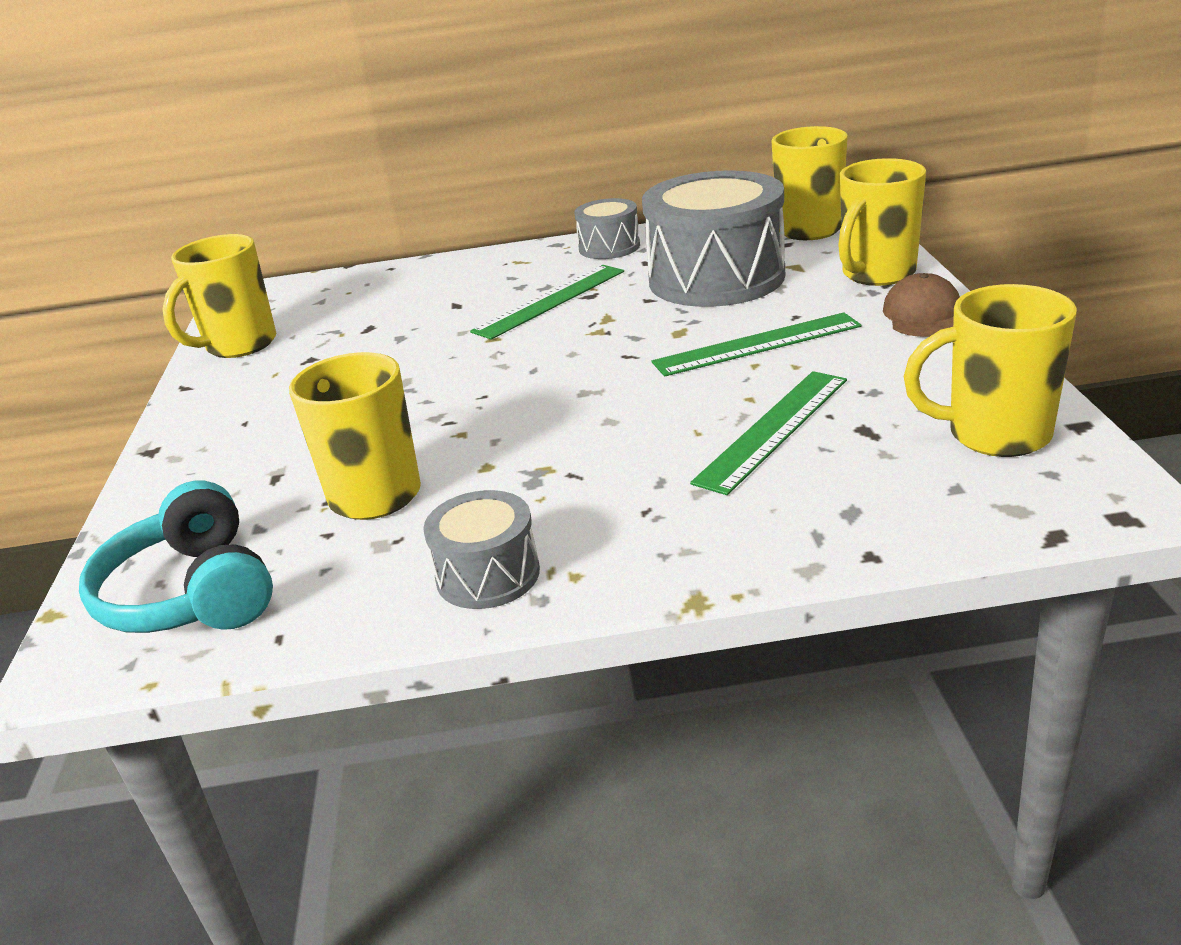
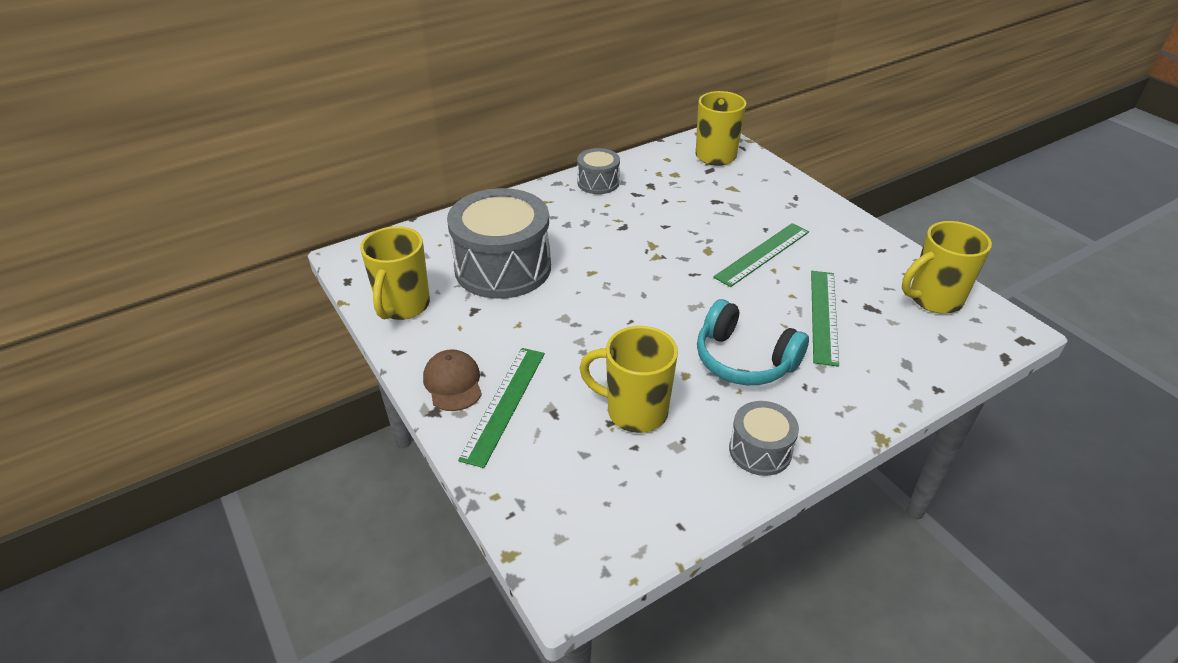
camera: 30 degrees left, 10 degrees up
turquoise headphones [79,481,273,633] -> turquoise headphones moved to [697,299,809,385]
green ruler [470,265,624,340] -> green ruler moved to [458,348,545,468]
grey drum [642,170,785,307] -> grey drum moved to [447,188,551,299]
yellow mug [838,158,926,286] -> none
brown cap [883,273,960,337] -> brown cap moved to [423,349,482,411]

